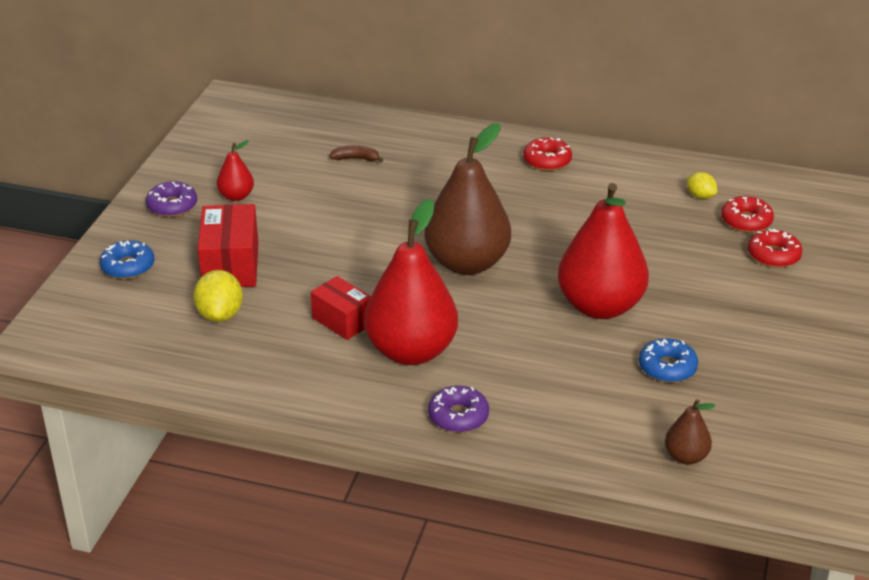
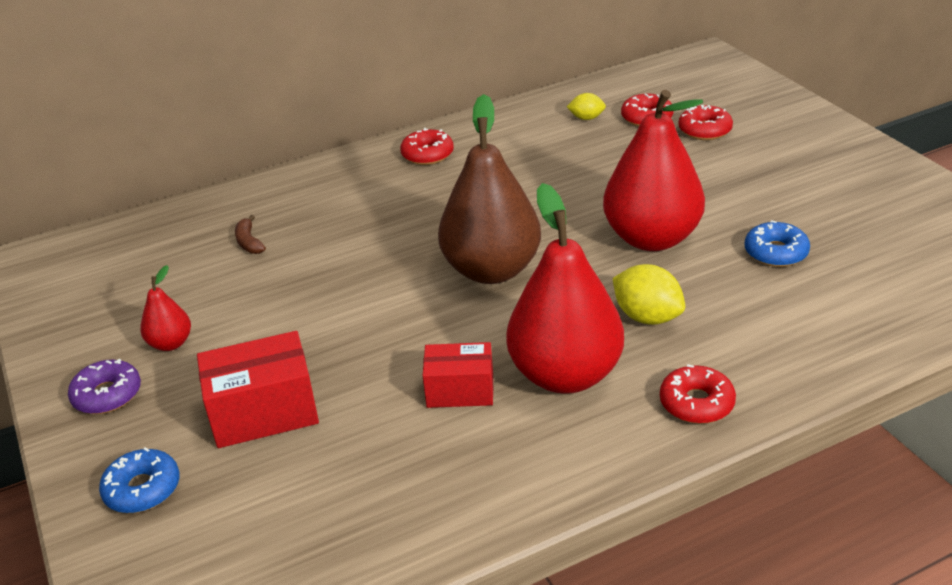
camera: 40 degrees left, 0 degrees up
yellow lemon [193,270,243,322] -> yellow lemon moved to [613,264,685,325]
red box [198,204,258,287] -> red box turned 60 degrees counterclockwise [197,331,319,448]
brown banana [330,145,383,162] -> brown banana turned 75 degrees counterclockwise [235,215,266,254]
purple donut [428,386,489,433] -> red donut [660,364,736,424]
brown pear [665,399,716,465] -> none

